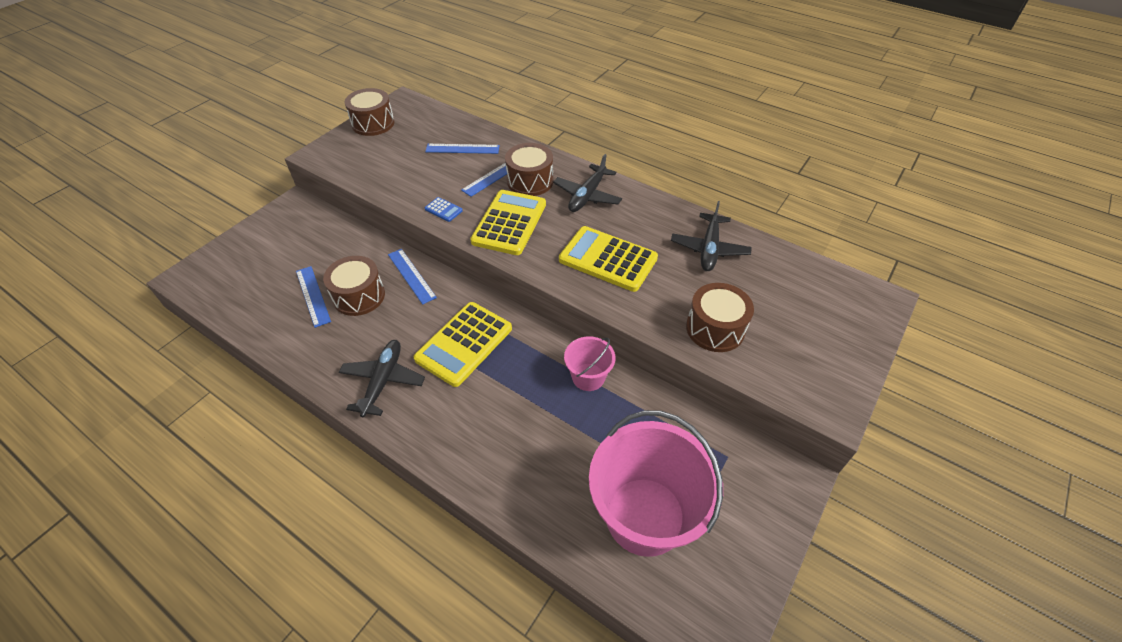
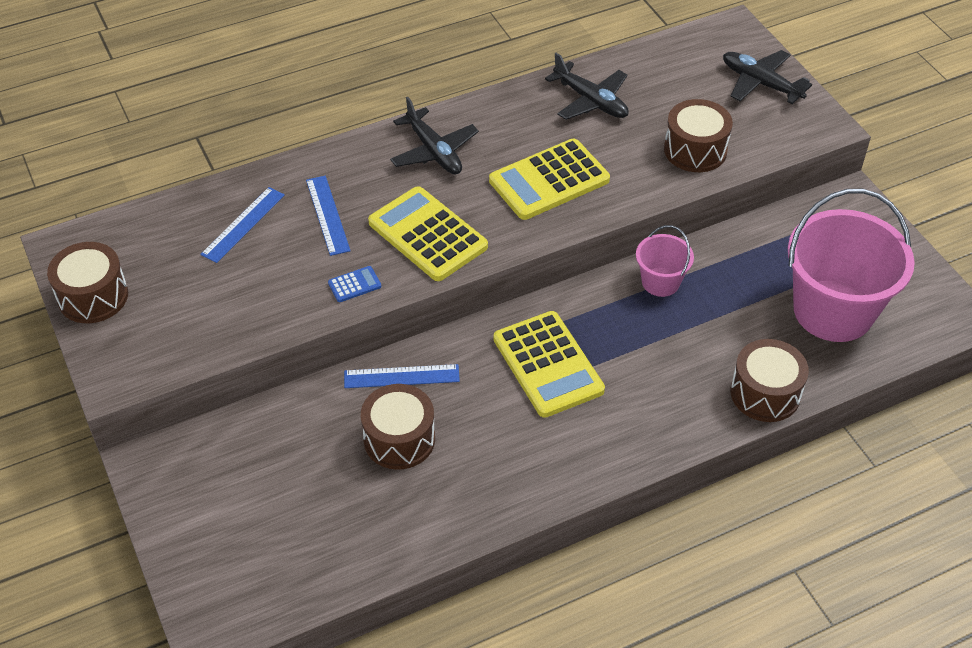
camera: 60 degrees left, 0 degrees up
blue ruler [296,266,331,328] -> none
black plane [339,340,425,417] -> black plane moved to [723,50,812,104]
brown drum [505,143,553,196] -> brown drum moved to [730,339,809,422]

